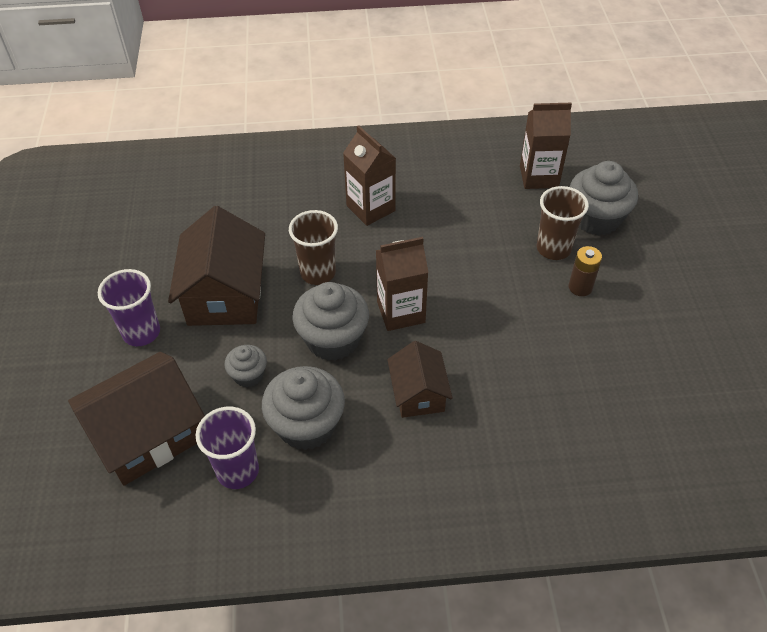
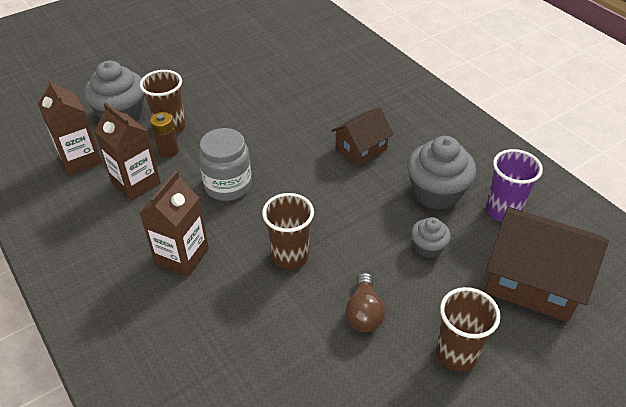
camera: 120 degrees left, 5 degrees down
purple cup [98,269,160,346] -> brown cup [436,287,501,372]
brown house [168,206,265,326] -> brown light bulb [345,273,385,332]
grey cupcake [292,282,369,361] -> none
brown carton [376,237,429,331] -> brown carton moved to [94,102,161,201]
brown battery [569,246,602,296] -> brown battery moved to [150,112,179,158]
none -> grey jar [199,128,252,201]

